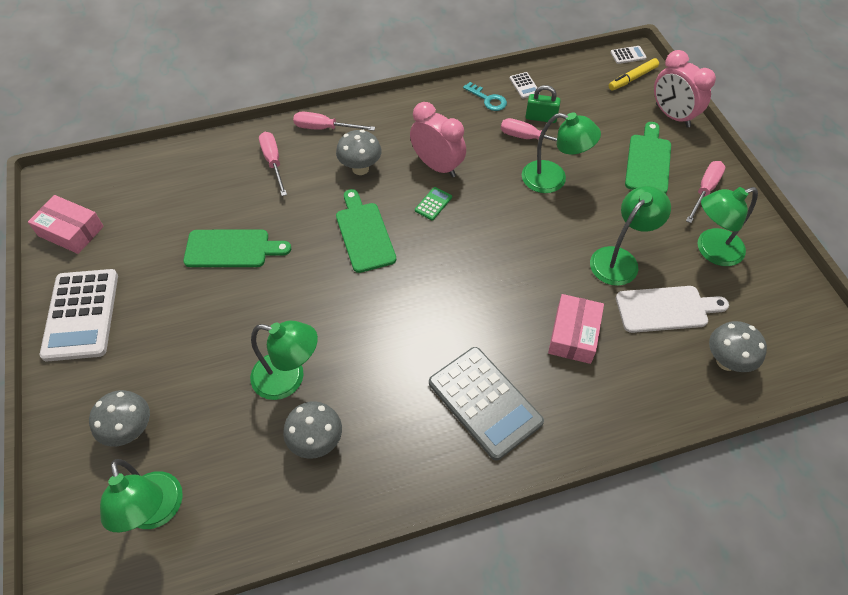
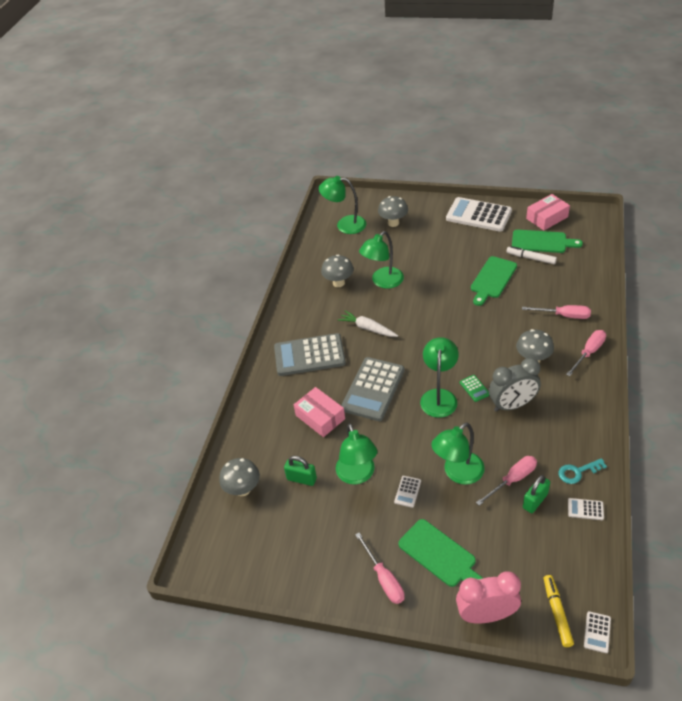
camera: 125 degrees right, 10 degrees down
green cutting board [336,189,396,273] -> green cutting board moved to [512,230,583,253]
pink clock [410,102,466,177] -> grey clock [489,358,541,412]
white cutting board [616,286,729,333] -> green padlock [284,456,317,486]
green lamp [698,187,758,266] -> green lamp moved to [420,337,459,418]
none -> white carrot [338,310,398,337]
none -> grey calculator [341,357,405,421]
none -> white calculator [394,476,421,508]
none -> white marker [506,246,557,264]

